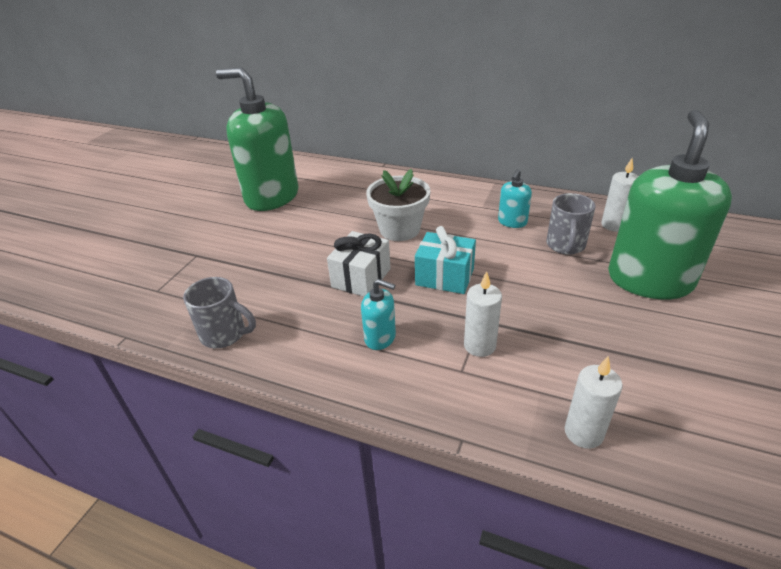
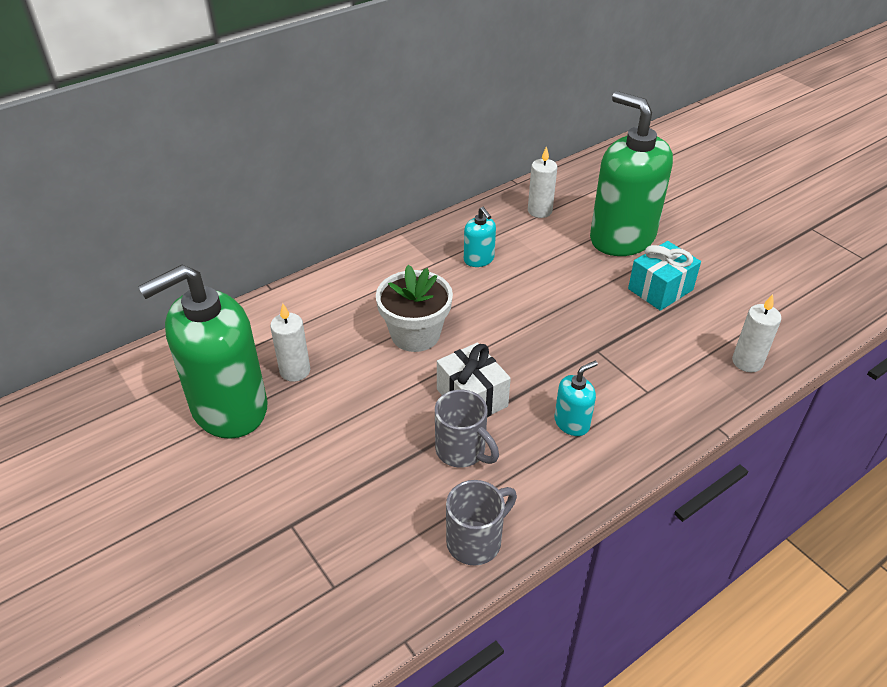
camera: 60 degrees left, 5 degrees up
turquoise gift [415,226,476,294] -> turquoise gift moved to [628,241,701,311]
white candle [464,271,502,357] -> white candle moved to [270,303,310,382]
grey mug [546,193,596,255] -> grey mug moved to [435,390,499,467]

